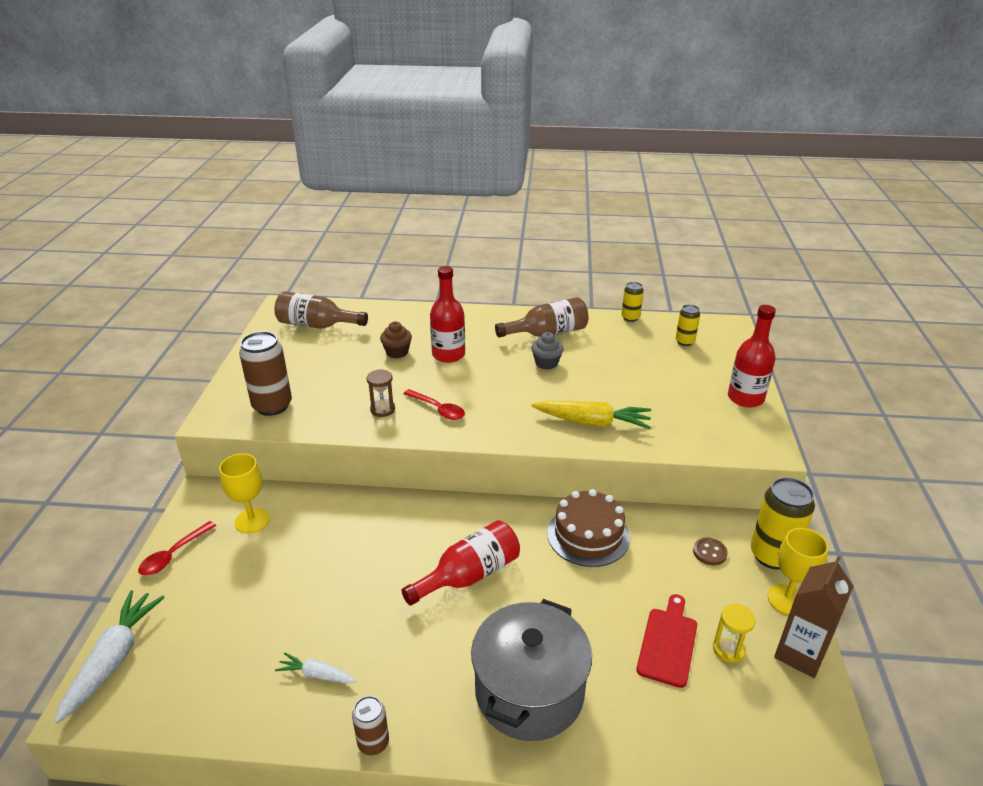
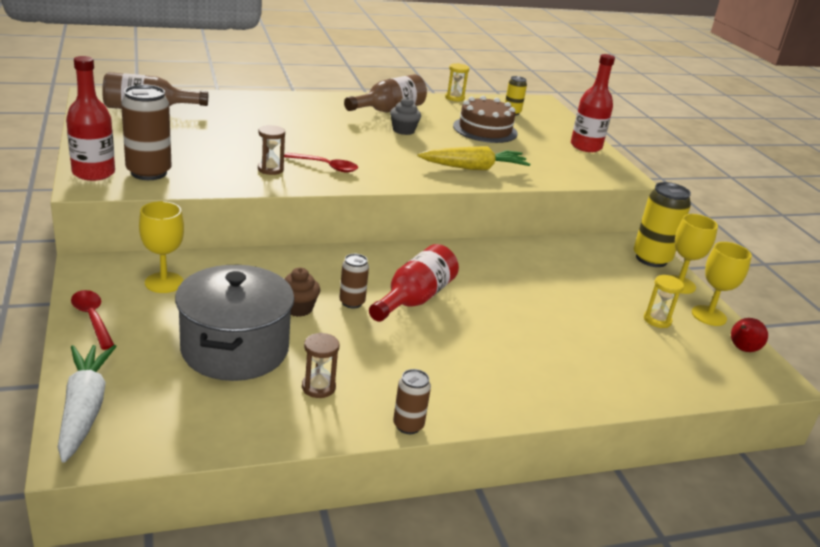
camera: 25 degrees left, 5 degrees down
red spoon [138,521,216,575] -> red spoon turned 135 degrees clockwise [71,290,114,350]
white carrot [275,653,356,684] -> brown hourglass [302,333,339,398]
brown cupcake [380,322,412,358] -> brown cupcake moved to [284,268,320,317]
red bottle [430,266,465,363] -> red bottle moved to [66,56,115,181]
grey pot [471,599,592,741] -> grey pot moved to [175,265,294,381]
brown cake [547,489,630,567] -> brown cake moved to [453,96,518,143]
yellow can [622,282,644,322] -> yellow hourglass [445,63,469,101]
red cutting board [636,594,697,688] -> none
brown button [693,538,728,565] -> none
brown carton [774,556,854,678] -> yellow goblet [692,242,752,326]
none -> brown can [339,254,369,309]
none -> red pear [731,318,768,352]

